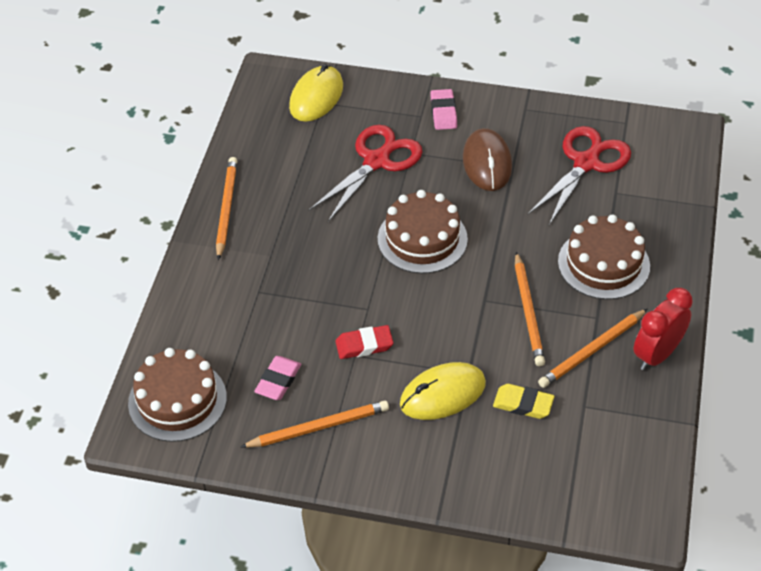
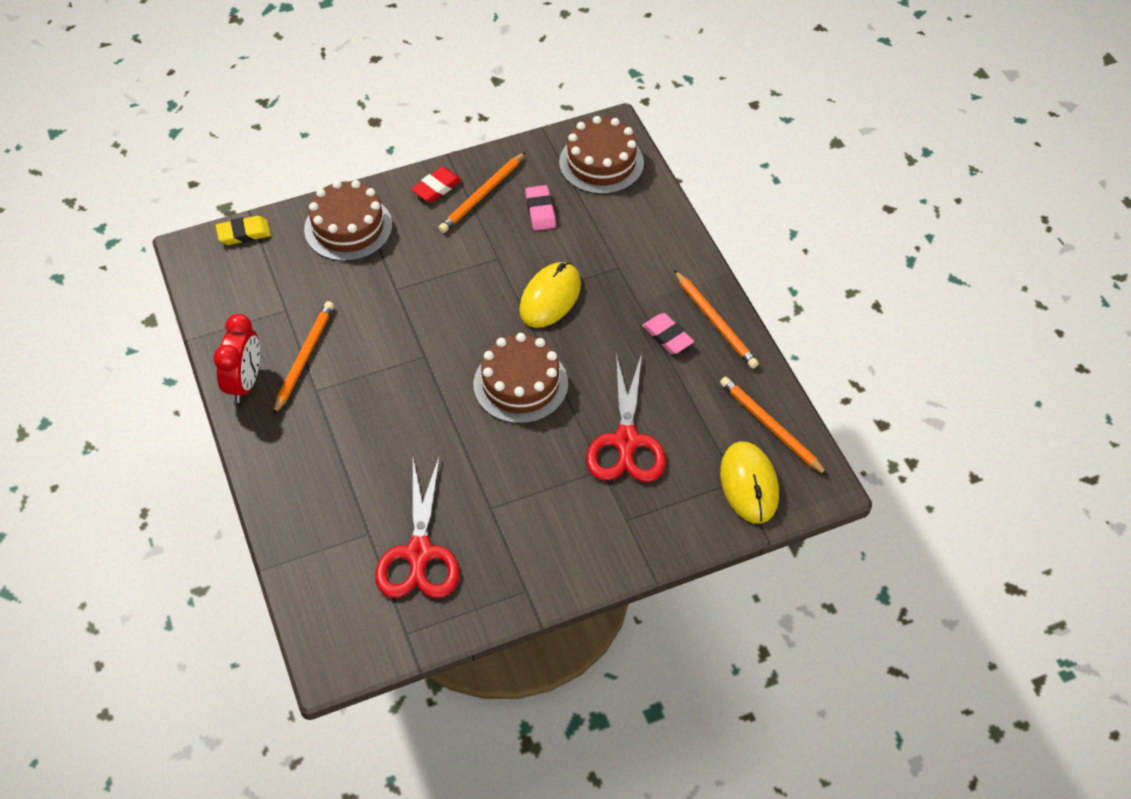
camera: 145 degrees right, 5 degrees up
red eraser [335,325,394,359] -> red eraser moved to [411,167,462,202]
yellow mouse [400,362,486,420] -> yellow mouse moved to [519,262,581,328]
pink eraser [430,89,457,130] -> pink eraser moved to [642,313,694,354]
brown mouse [463,128,512,191] -> none
yellow eraser [493,384,554,419] -> yellow eraser moved to [216,216,271,245]
orange pencil [515,251,545,366] -> orange pencil moved to [720,377,828,476]
brown cake [558,214,650,300] -> brown cake moved to [304,180,392,261]

